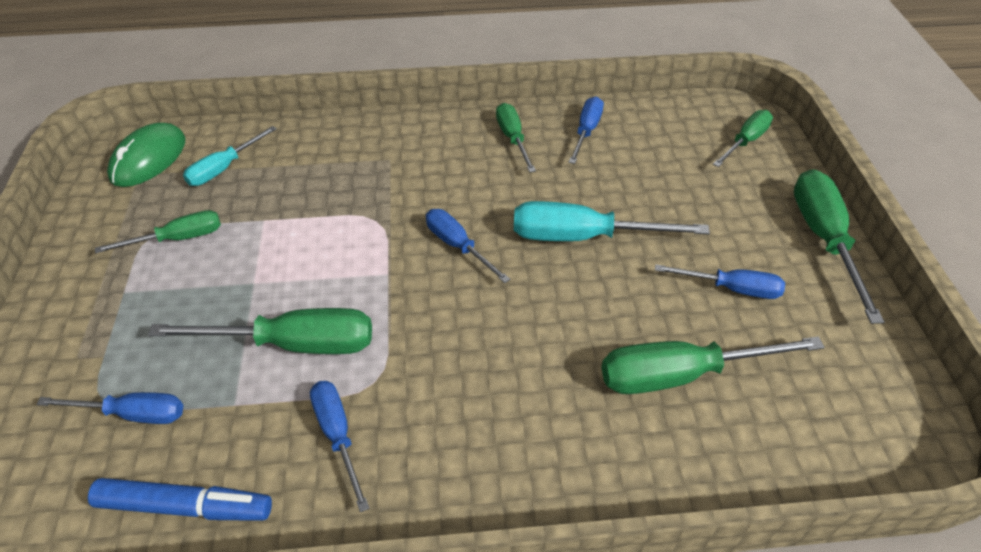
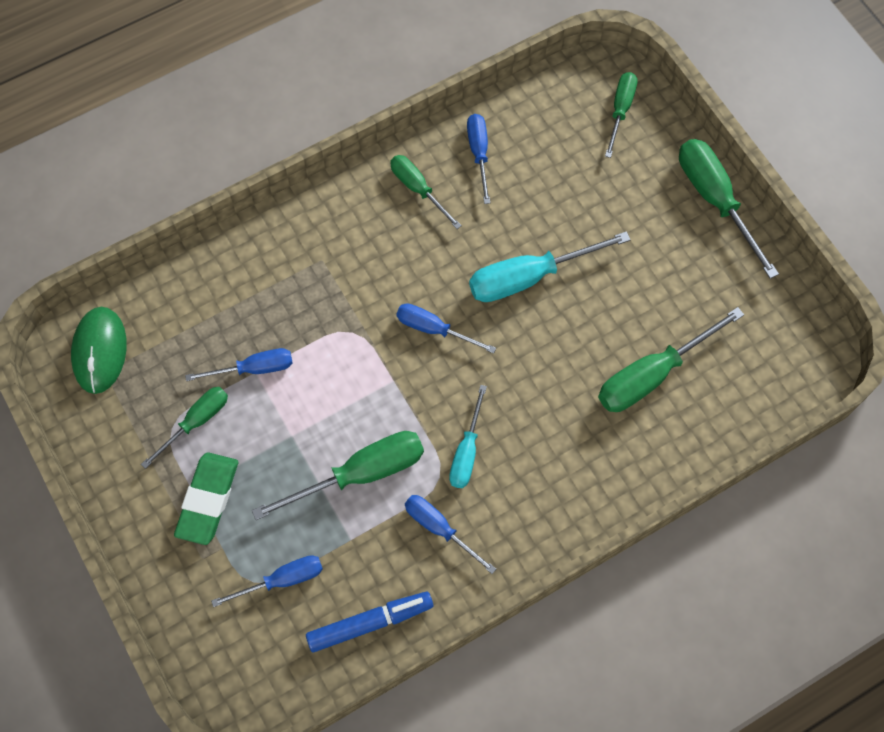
camera: 25 degrees left, 20 degrees up
turquoise screwdriver [183,126,277,186] -> turquoise screwdriver moved to [449,385,487,488]
blue screwdriver [655,264,785,299] -> blue screwdriver moved to [185,348,293,381]
none -> green eraser [174,452,238,545]

